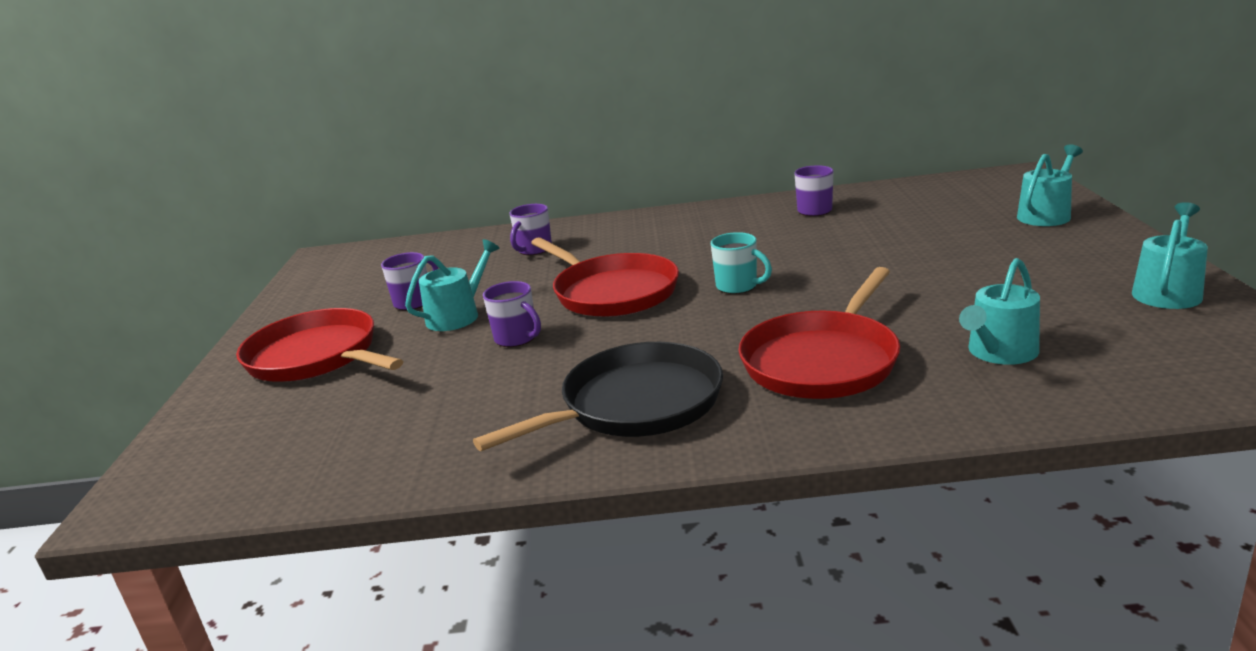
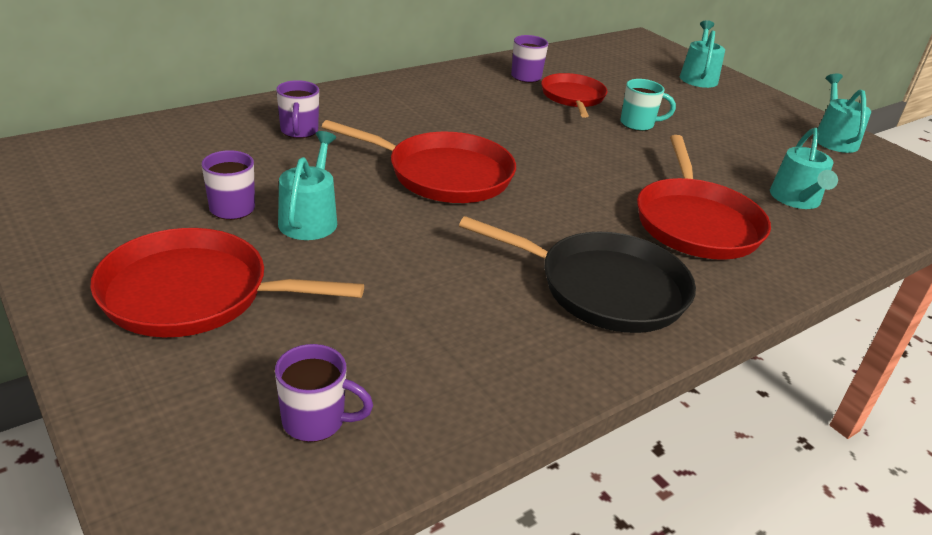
camera: 40 degrees left, 10 degrees up
black pan [473,342,723,451] -> black pan turned 90 degrees clockwise [459,216,696,333]
purple mug [483,281,541,347] -> purple mug moved to [275,344,373,442]
turquoise mug [711,232,772,294] -> turquoise mug moved to [620,79,676,131]
none -> red pan [541,73,608,118]

